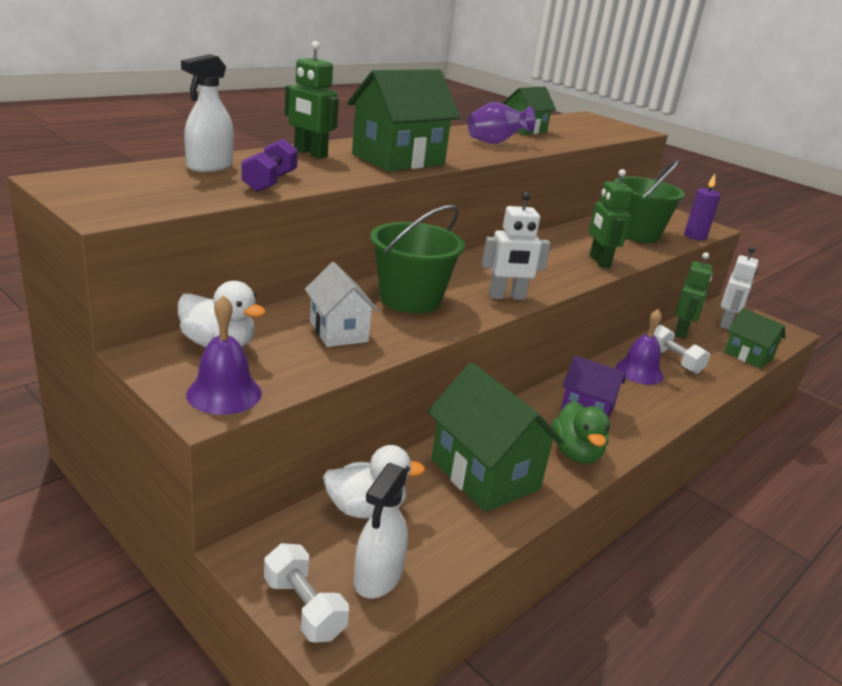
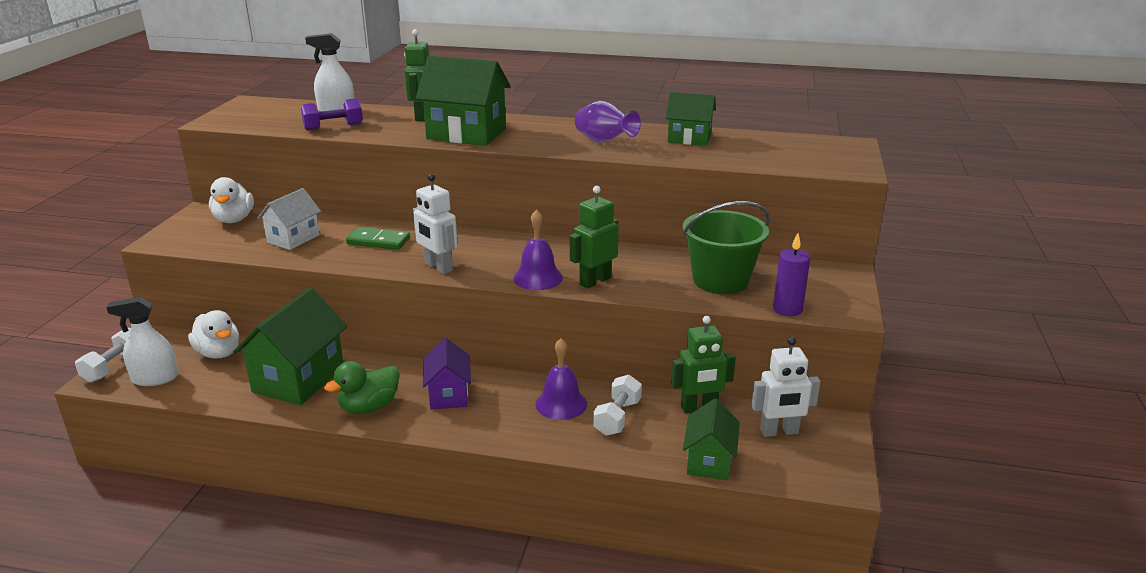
camera: 60 degrees right, 0 degrees up
purple bell [186,295,262,415] -> purple bell moved to [513,209,563,290]
green bucket [370,204,465,314] -> green domino [346,227,410,250]

